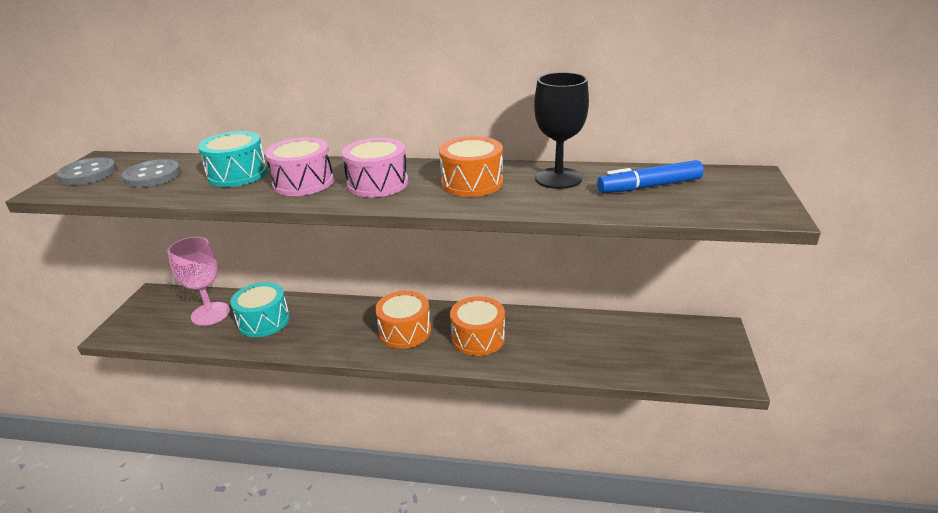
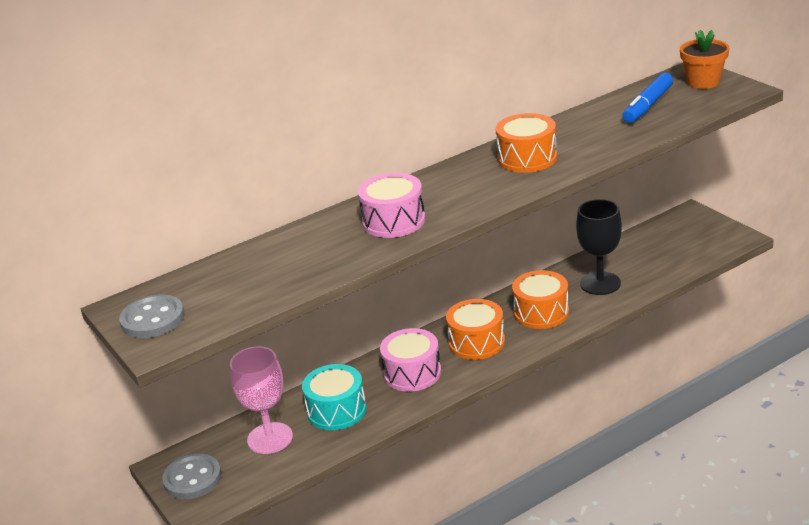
camera: 40 degrees left, 0 degrees up
grey button [122,159,181,188] -> grey button moved to [162,454,221,499]
turquoise drum [198,131,267,187] -> none
pink drum [342,138,409,197] -> pink drum moved to [380,328,441,392]
black goblet [534,72,589,189] -> black goblet moved to [576,199,622,295]
none -> orange flower pot [680,30,729,89]

